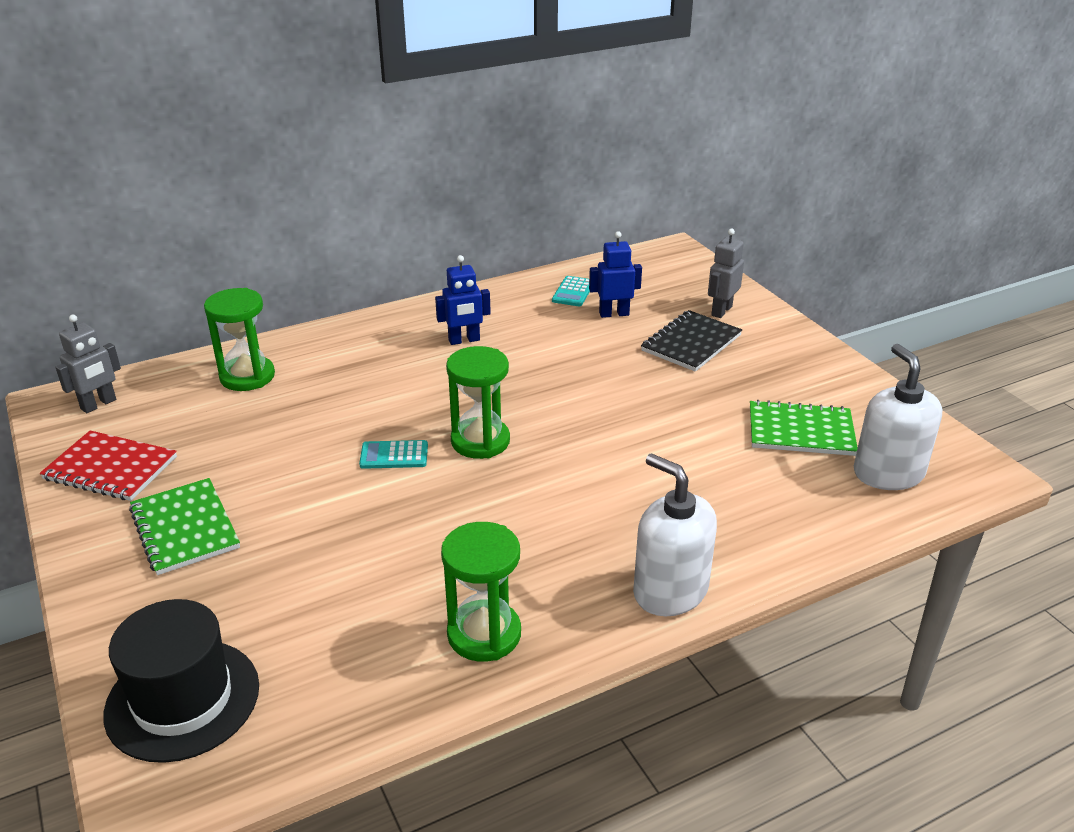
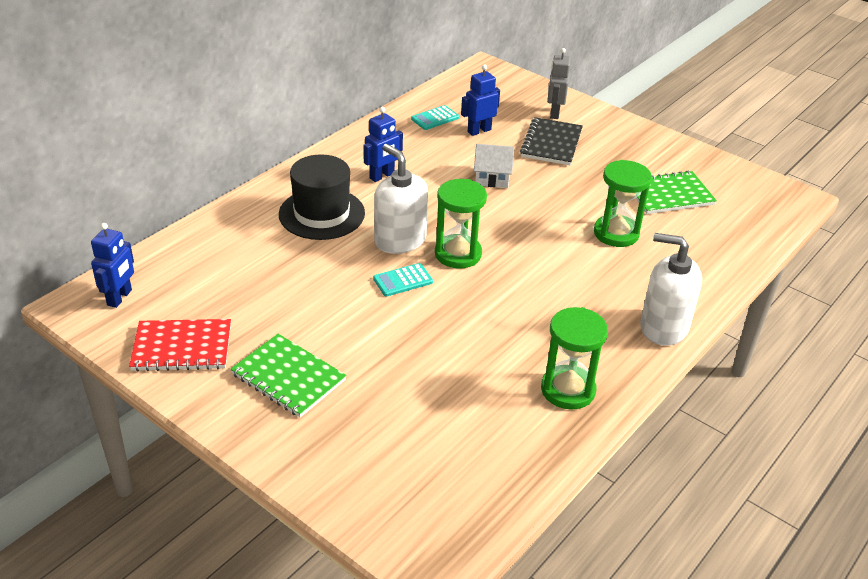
camera: 25 degrees left, 5 degrees up
grey robot [55,315,121,413] -> blue robot [91,223,134,308]
black hat [103,599,259,763] -> black hat moved to [279,154,365,240]
green hourglass [204,288,275,391] -> green hourglass moved to [594,160,652,247]
turquoise calculator [552,276,590,307] -> turquoise calculator turned 60 degrees clockwise [411,105,459,130]
white soap dispenser [854,344,942,490] -> white soap dispenser moved to [374,144,428,254]
none -> white house [474,144,514,188]

